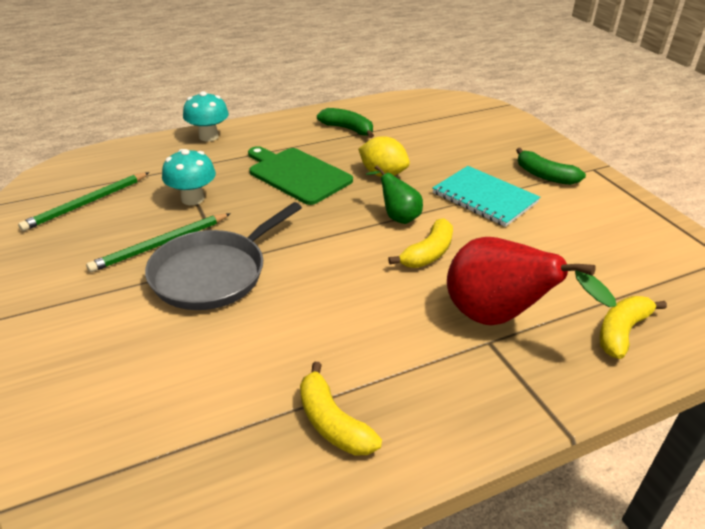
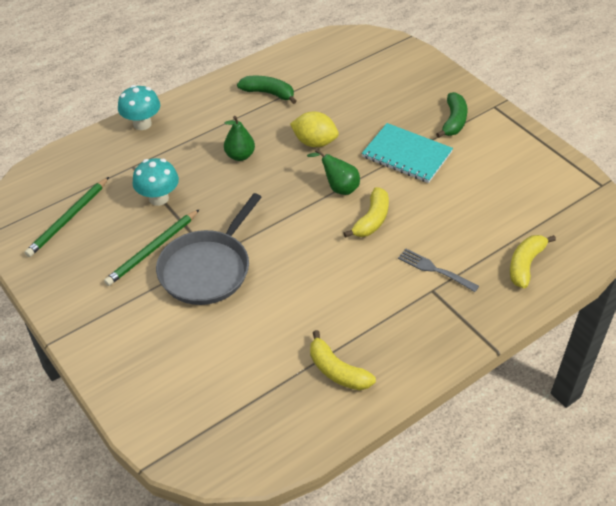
camera: 10 degrees left, 10 degrees up
green cutting board [248,146,353,205] -> green pear [224,116,255,161]
red pear [447,237,617,325] -> grey fork [398,249,479,292]
green banana [516,148,586,185] -> green banana turned 105 degrees counterclockwise [436,92,468,138]

